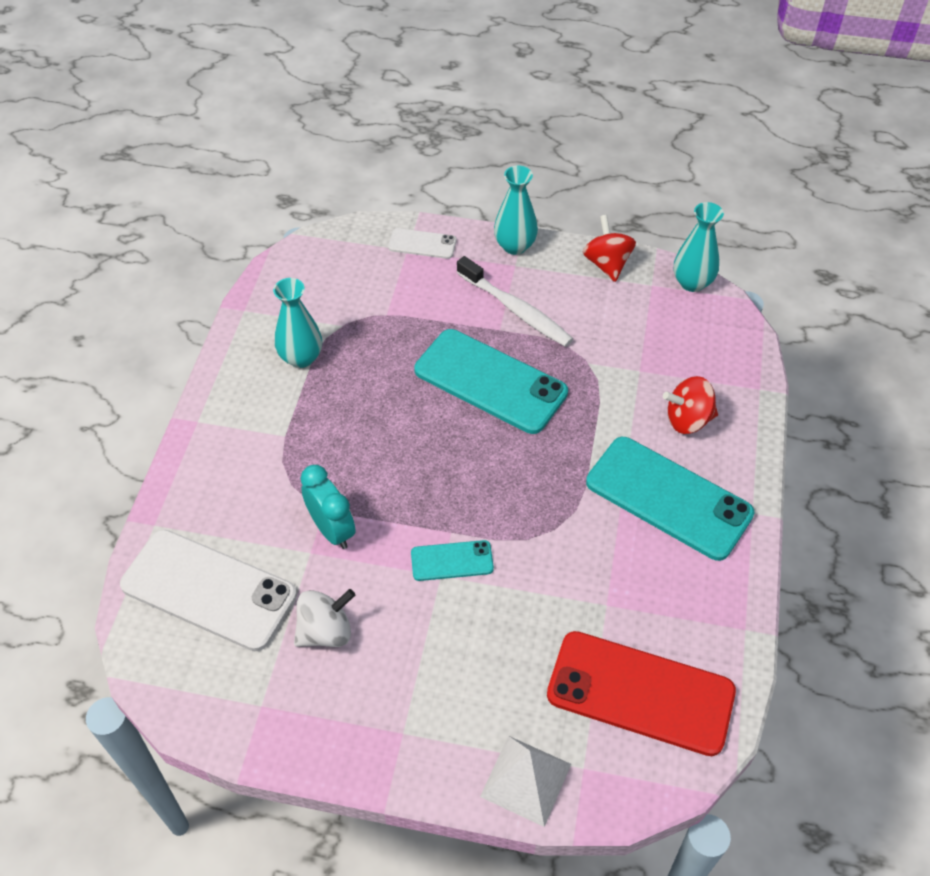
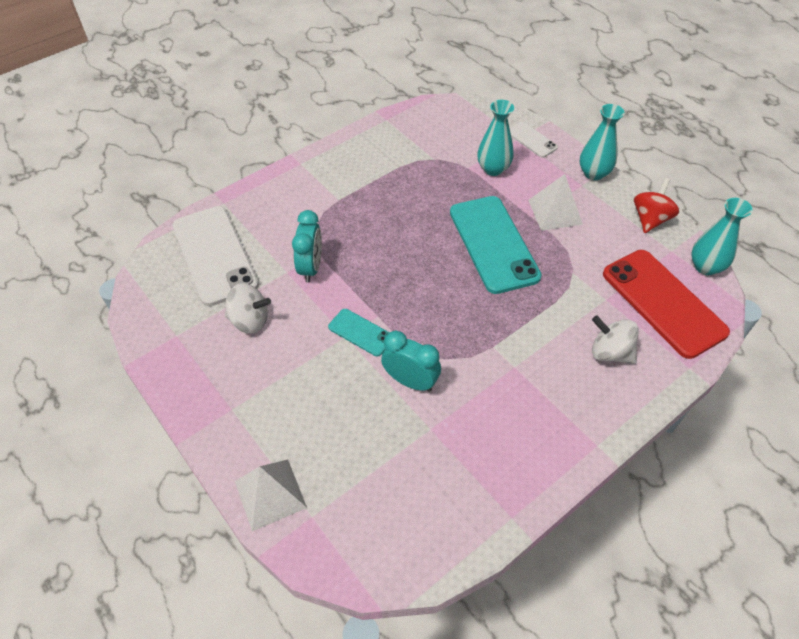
camera: 40 degrees right, 0 degrees up
turquoise vase [273,278,322,368] -> turquoise vase moved to [477,100,514,176]
white toothbrush [457,256,573,347] -> white pyramid [528,174,583,231]
red phone [547,631,736,756] -> red phone moved to [603,250,730,359]
turquoise phone [586,437,755,561] -> none
red spinning top [663,376,718,434] -> white spinning top [592,316,639,364]
none -> turquoise clock [381,331,441,392]

